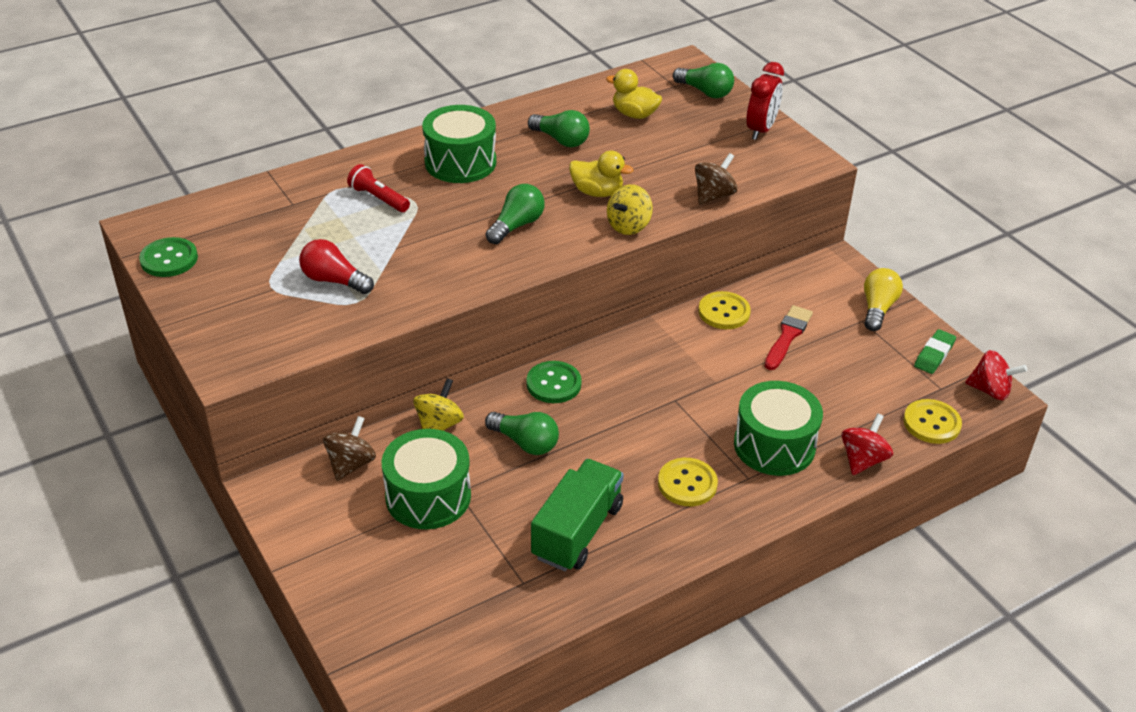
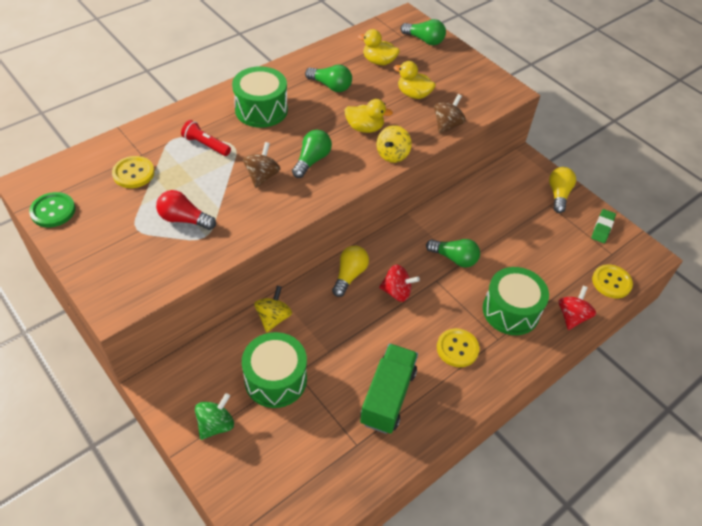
camera: 10 degrees left, 10 degrees up
brown spinning top [323,416,376,481] -> brown spinning top moved to [243,142,280,188]
green light bulb [485,412,559,455] -> green light bulb moved to [426,239,480,267]
green button [526,361,582,403] -> yellow light bulb [332,246,369,297]
yellow button [698,291,751,329] -> yellow button moved to [112,156,155,188]
red clock [747,62,784,140] -> none
red brush [765,305,813,370] -> none
red spinning top [965,350,1027,400] -> red spinning top moved to [379,265,420,302]
none -> green spinning top [195,393,234,440]
none -> yellow duck [394,61,436,99]

